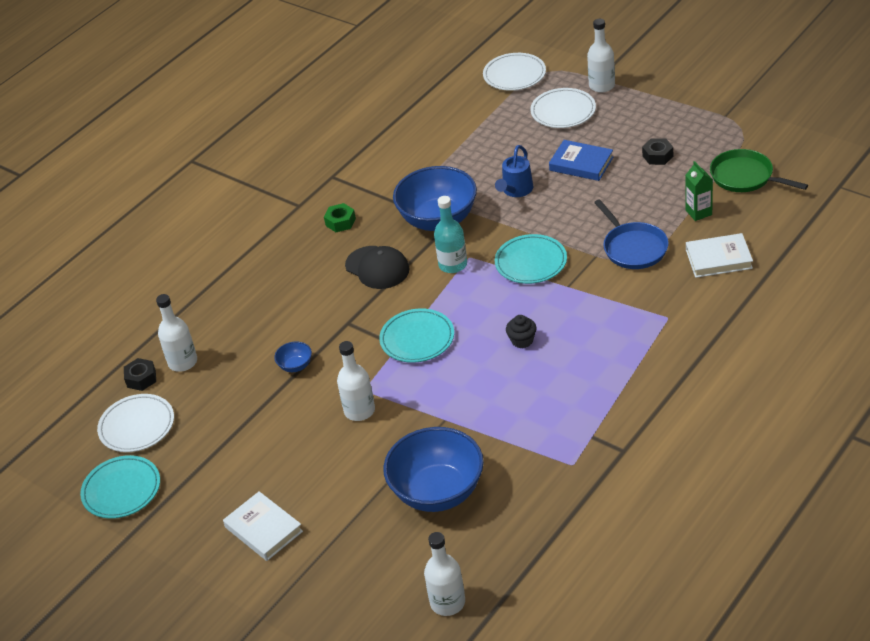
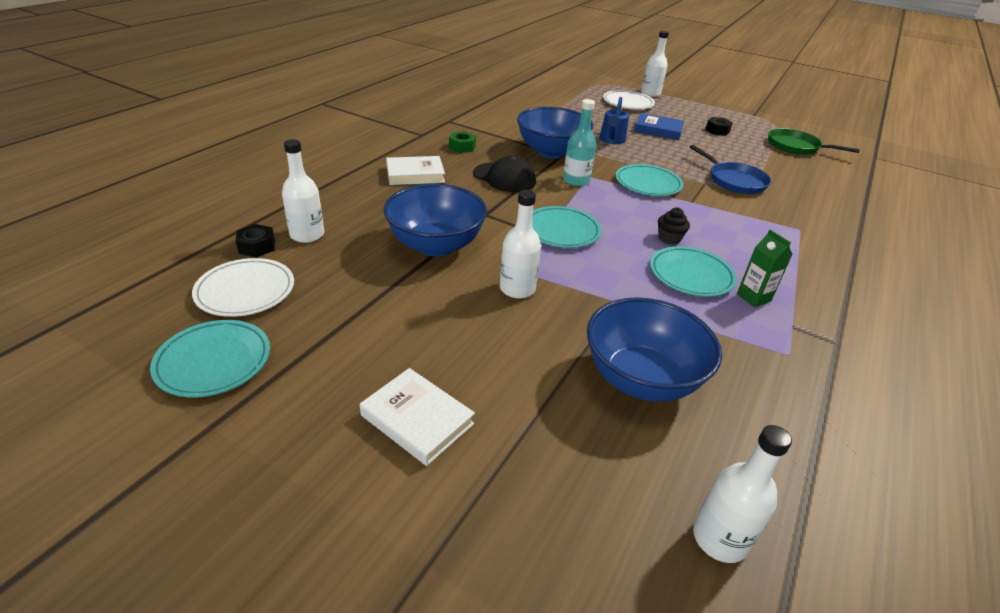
camera: 15 degrees left, 5 degrees down
blue bowl [274,342,312,372] -> blue bowl [384,184,487,257], size x2.40
white plate [483,53,546,91] -> none
green carton [686,161,713,221] -> green carton moved to [737,229,793,307]
white book [686,233,753,278] -> white book moved to [386,156,445,185]
none -> turquoise plate [650,246,737,297]

